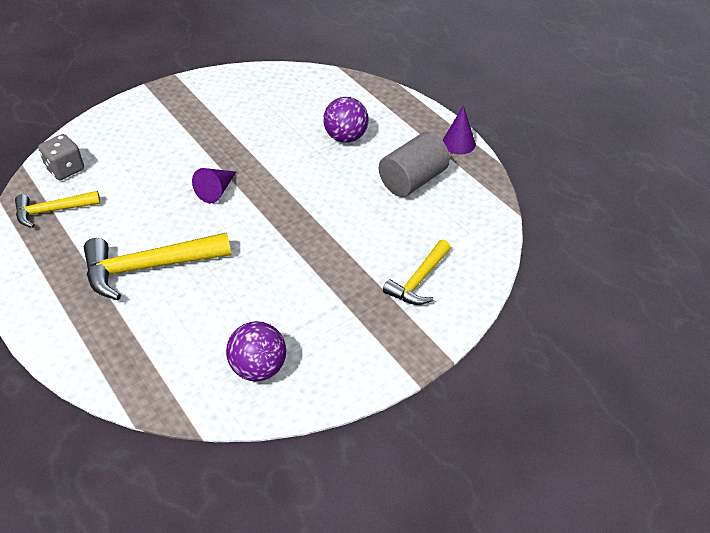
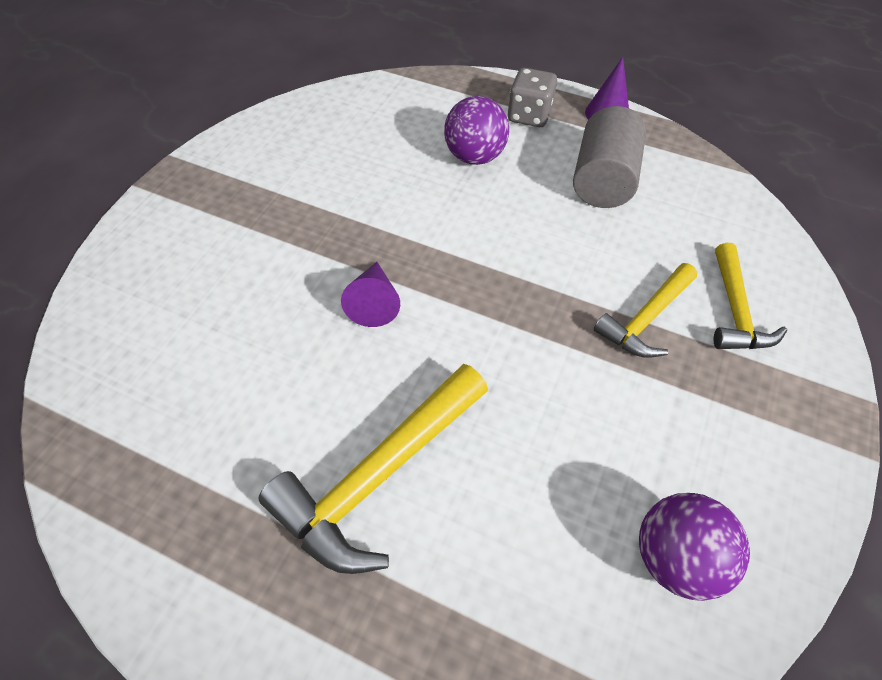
camera: 30 degrees left, 10 degrees up
yellow hammer [15,191,101,228] -> yellow hammer moved to [594,263,697,358]
grey dice [38,134,84,180] -> grey dice moved to [508,68,557,127]

